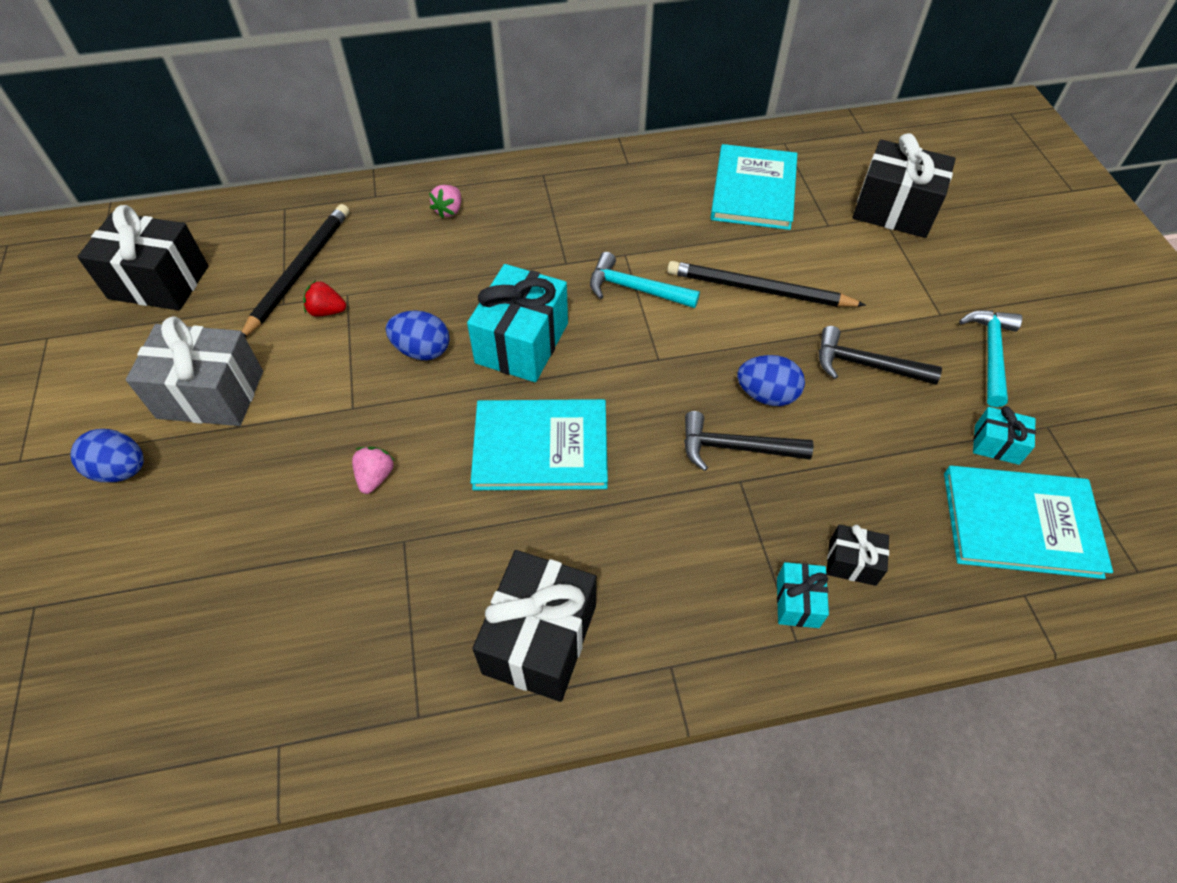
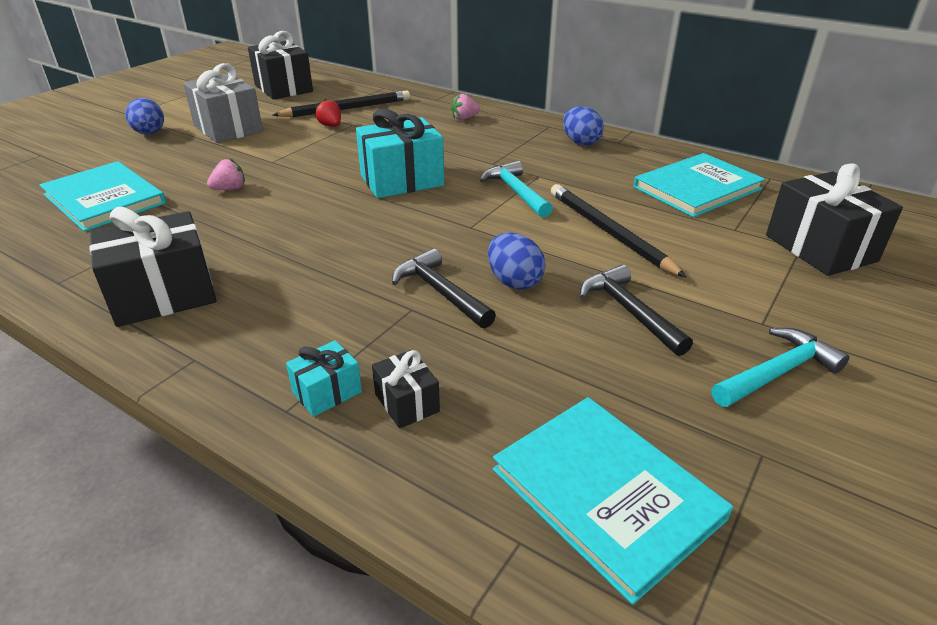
camera: 45 degrees right, 20 degrees down
blue egg [386,310,449,360] -> blue egg moved to [563,106,604,146]
turquoise book [471,399,608,490] -> turquoise book moved to [40,161,166,232]
turquoise gift [973,406,1036,465] -> none

